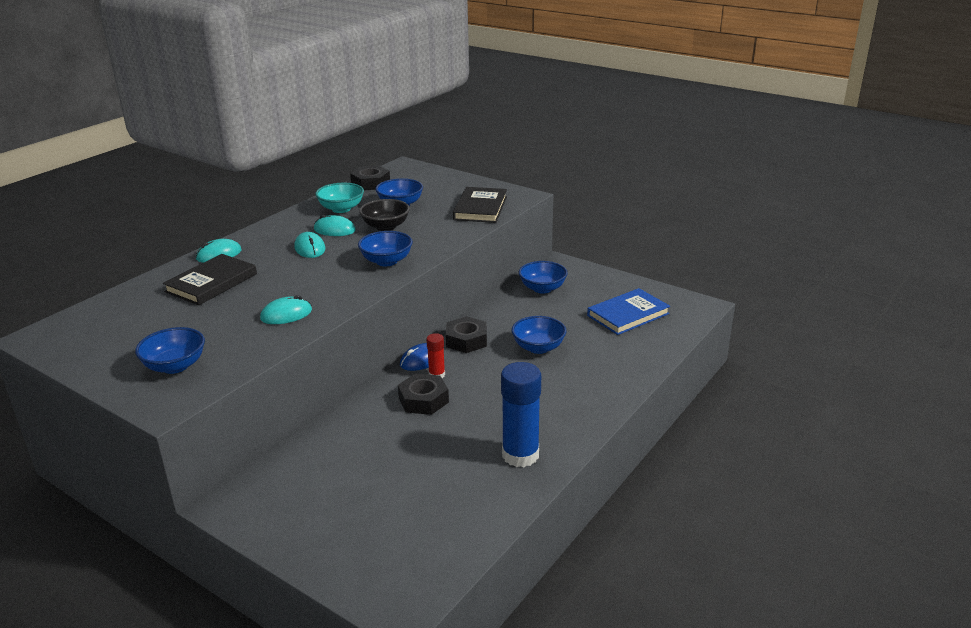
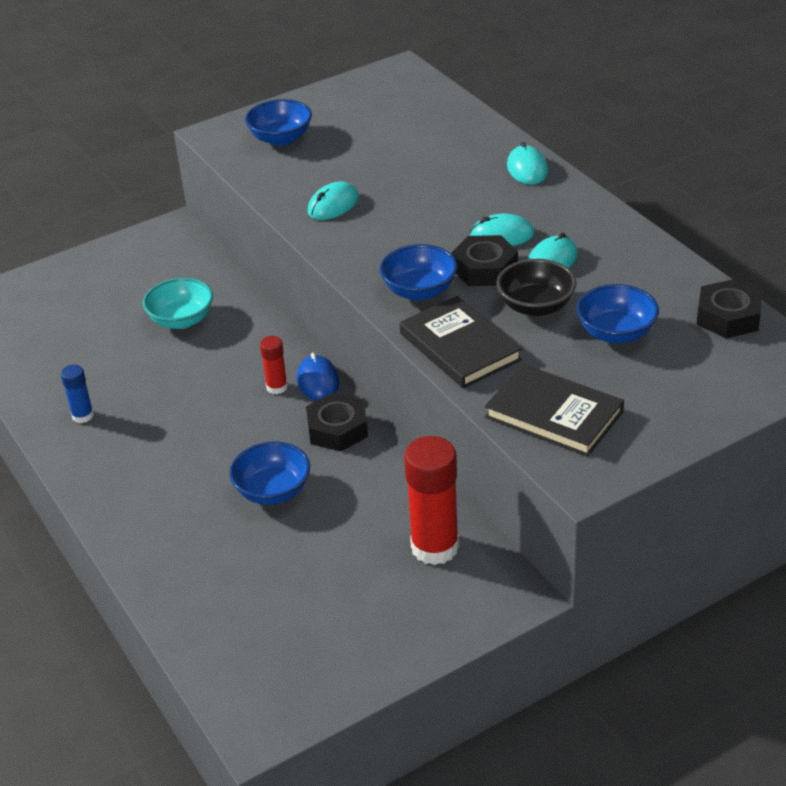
camera: 115 degrees right, 10 degrees up
black book [163,254,257,305] -> black book moved to [400,296,522,388]
turquoise mouse [260,295,312,324] -> turquoise mouse turned 45 degrees clockwise [308,181,359,220]
turquoise bowl [315,183,364,213] -> turquoise bowl moved to [143,278,213,329]
black nut [398,373,449,415] -> black nut moved to [452,235,518,286]
blue glue stick [501,362,541,467] -> blue glue stick [61,364,94,423], size x0.51
blue bowl [519,261,568,294] -> red glue stick [404,436,459,565]
blue book [587,288,670,335] -> none

